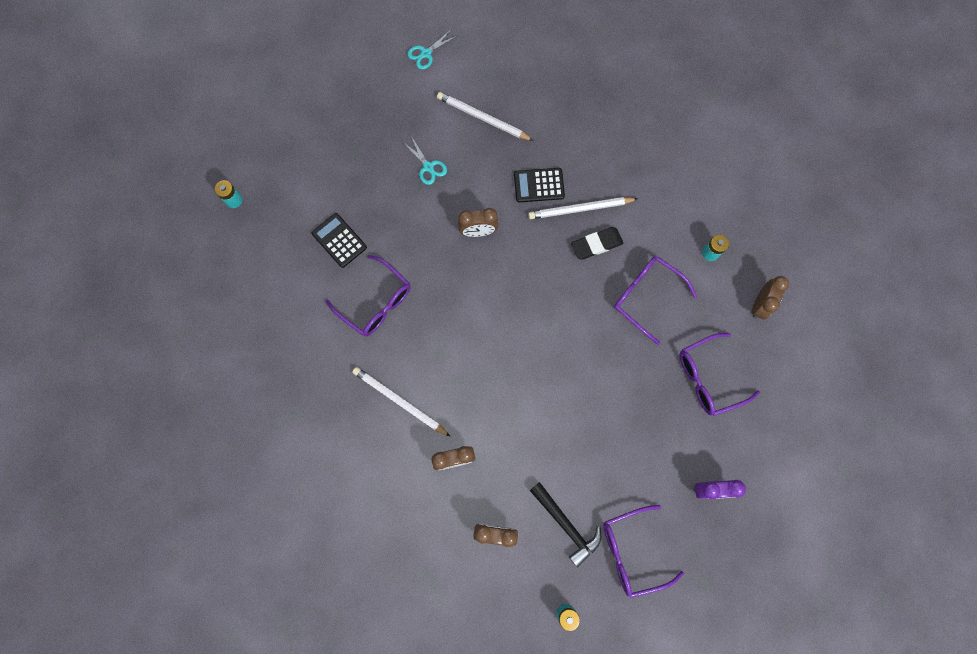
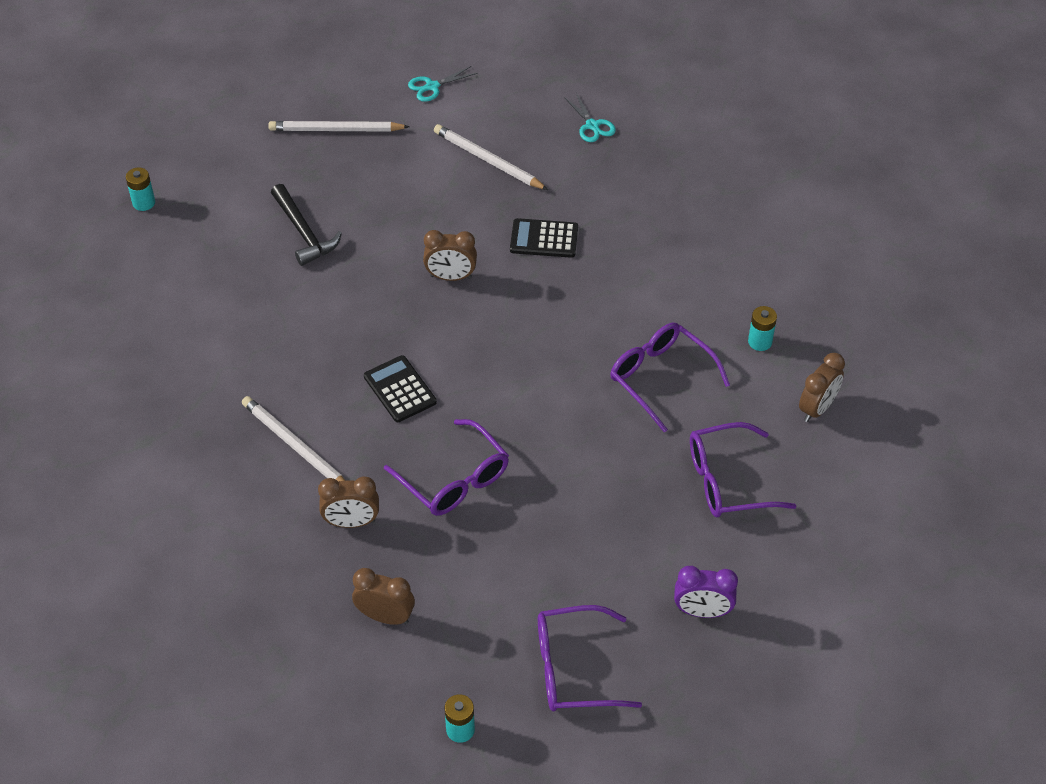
camera: 10 degrees right, 25 degrees down
black calculator [312,213,367,268] -> black calculator moved to [364,355,437,422]
purple glasses [326,255,411,336] -> purple glasses moved to [384,419,509,516]
turquoise scissors [403,136,447,185] -> turquoise scissors moved to [564,93,616,142]
white pencil [528,197,638,219] -> white pencil moved to [268,121,410,132]
black hammer [530,482,601,568] -> black hammer moved to [271,184,342,266]
black eraser [571,227,624,260] -> none

